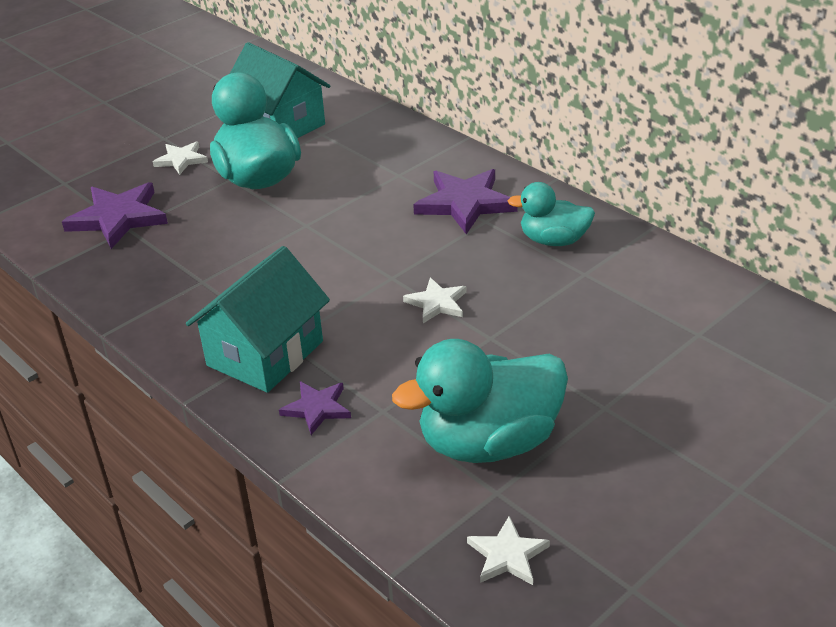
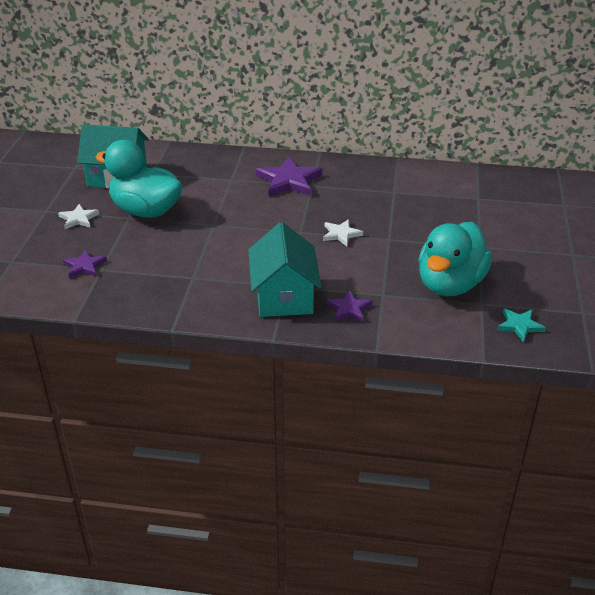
camera: 40 degrees left, 0 degrees up
purple star [62,182,168,249] -> purple star [63,249,107,279], size x0.57
white star [467,516,550,585] -> turquoise star [497,308,546,343]
turquoise duck [508,182,595,246] -> none

